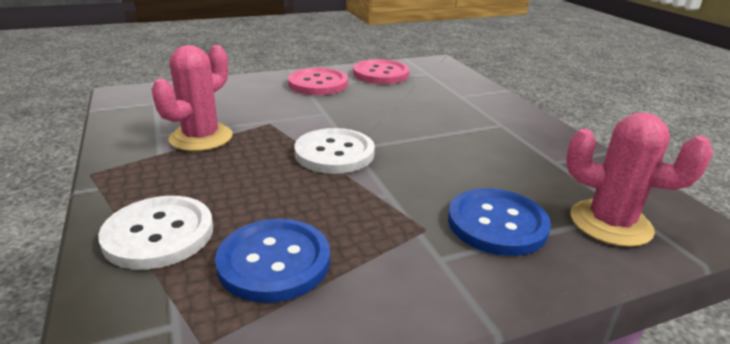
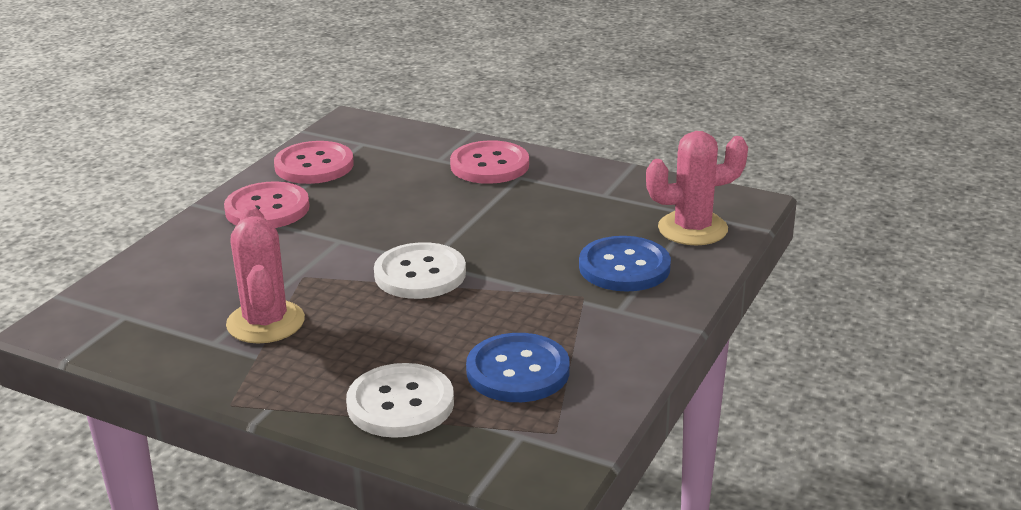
camera: 40 degrees left, 0 degrees up
none -> pink button [450,140,529,184]

